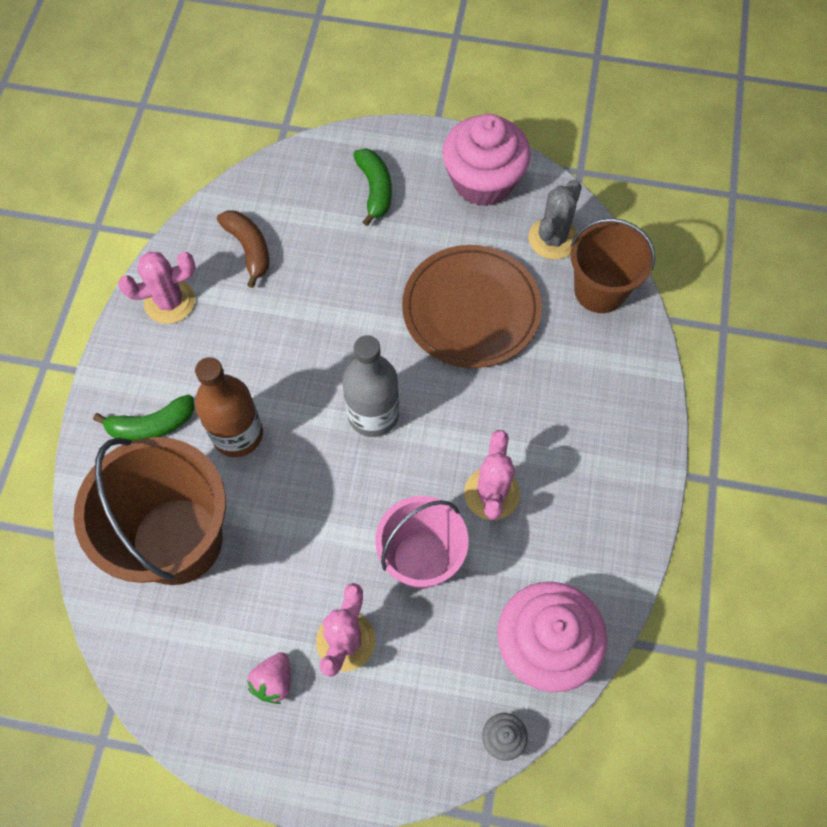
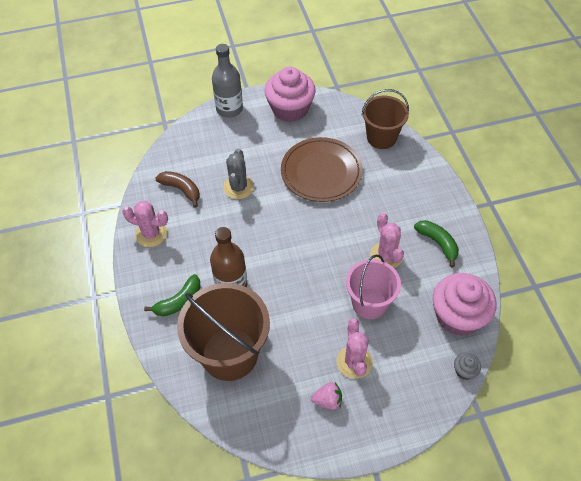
camera: 25 degrees left, 10 degrees down
pink cactus [118,252,196,324] -> pink cactus turned 60 degrees clockwise [122,201,168,247]
pink strawberry [247,652,290,704] -> pink strawberry turned 90 degrees counterclockwise [311,382,342,410]
grey bottle [342,335,399,437] -> grey bottle moved to [212,44,243,118]
green banana [353,148,392,226] -> green banana moved to [414,220,459,267]
grey cactus [528,180,582,260] -> grey cactus moved to [223,149,254,199]

